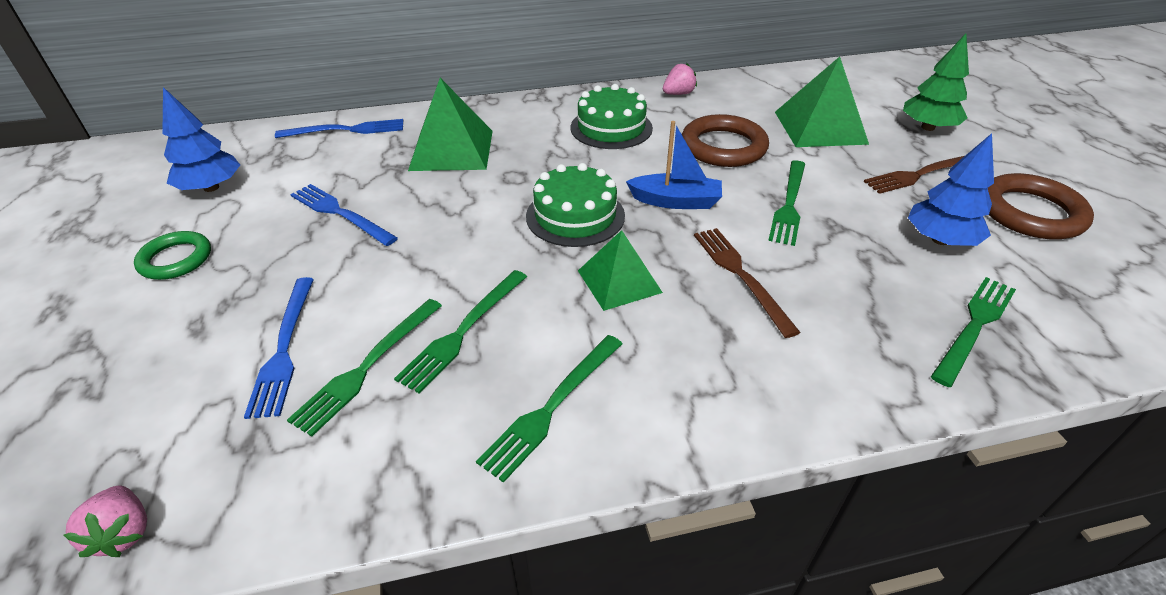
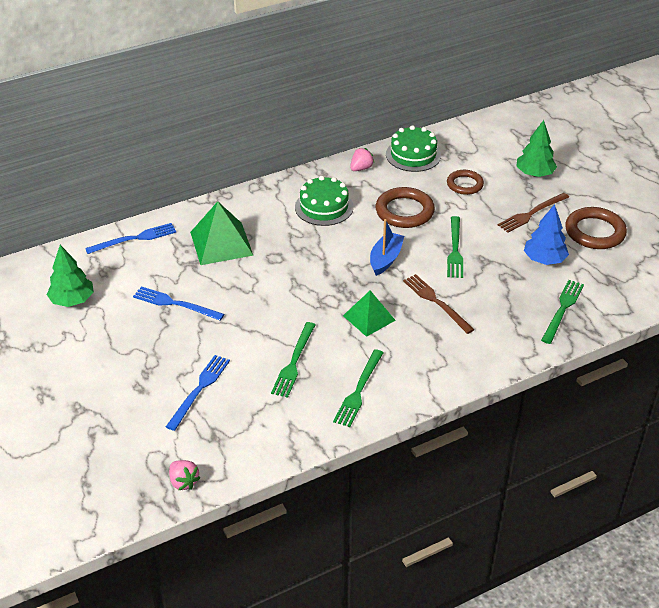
camera: 15 degrees left, 0 degrees up
green ring [134,231,211,280] -> none
blue tree [162,87,240,192] -> green tree [47,245,94,307]
blue fork [244,277,314,419] -> blue fork turned 135 degrees counterclockwise [166,355,230,431]
green fork [287,299,442,437] -> none
green cake [526,163,625,247] -> green cake moved to [386,125,441,172]
blue boat [626,121,722,209] -> blue boat turned 60 degrees counterclockwise [370,219,404,276]
green pyramid [775,57,869,147] -> brown ring [447,170,484,195]

